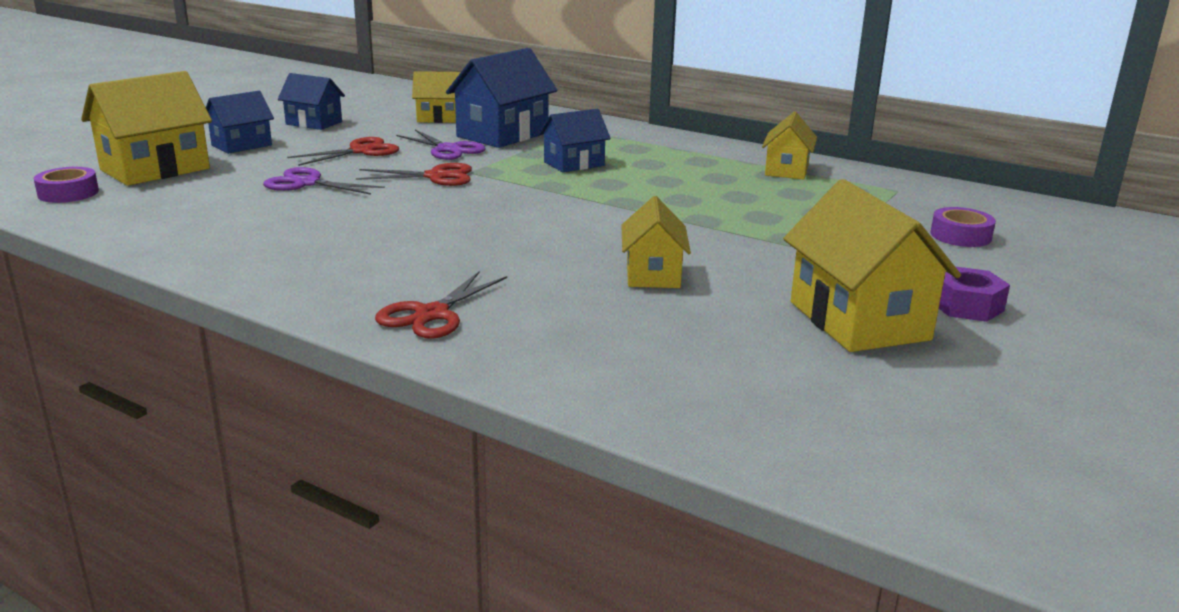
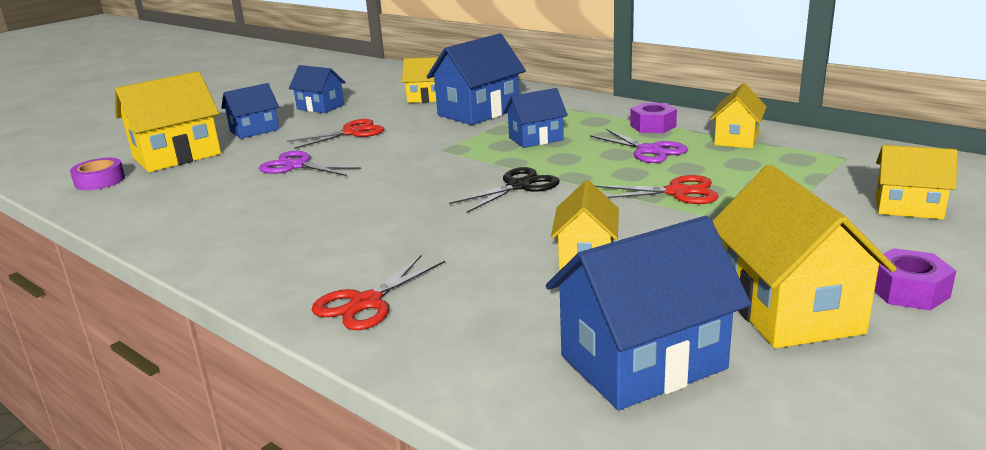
camera: 10 degrees right, 0 degrees up
red scissors [356,163,472,186] -> red scissors moved to [594,175,718,204]
purple scissors [396,130,485,160] -> purple scissors moved to [590,129,688,163]
purple tape [931,207,996,247] -> yellow house [875,145,957,219]
none -> black scissors [449,167,560,213]
none -> blue house [546,216,751,410]
none -> purple nut [630,103,677,133]

